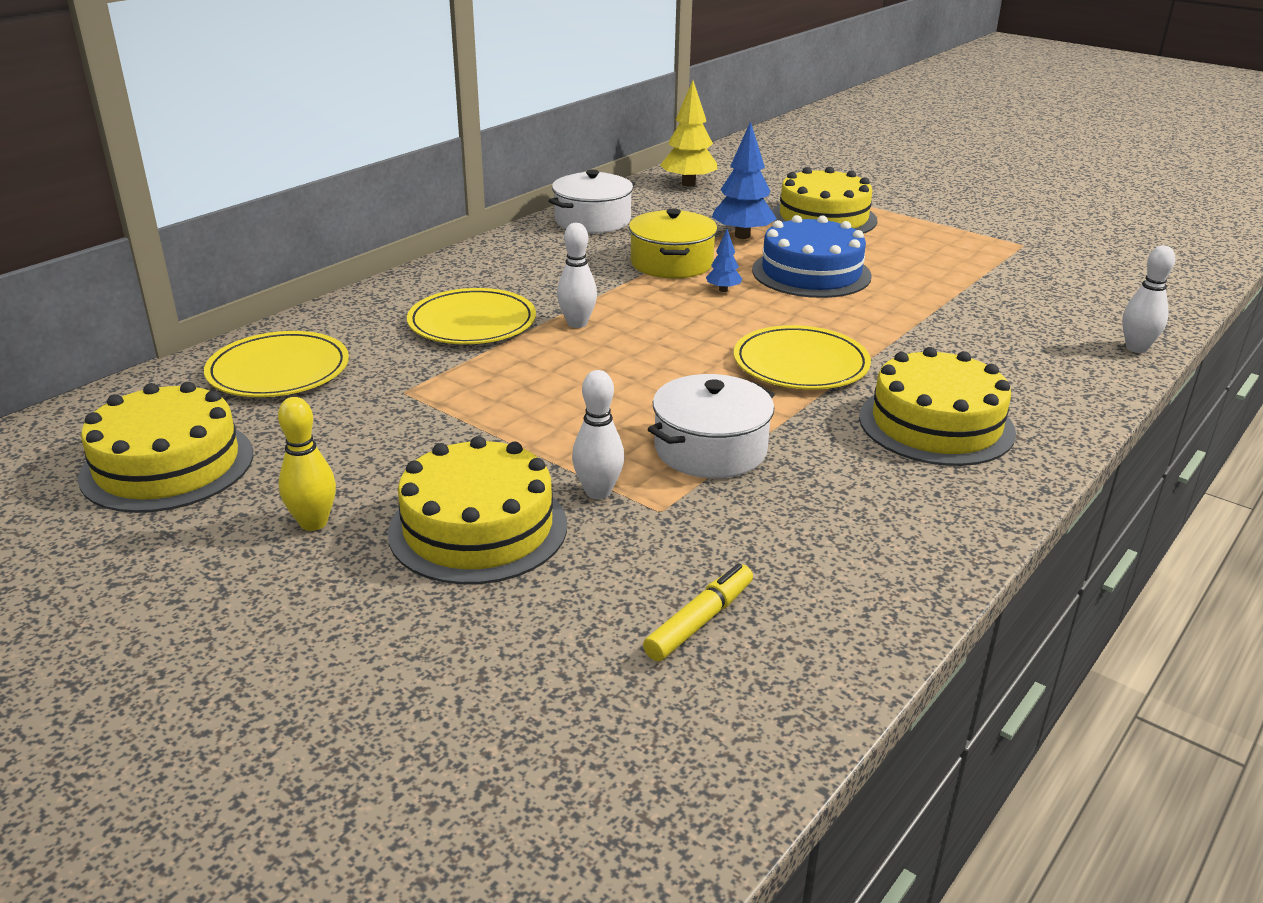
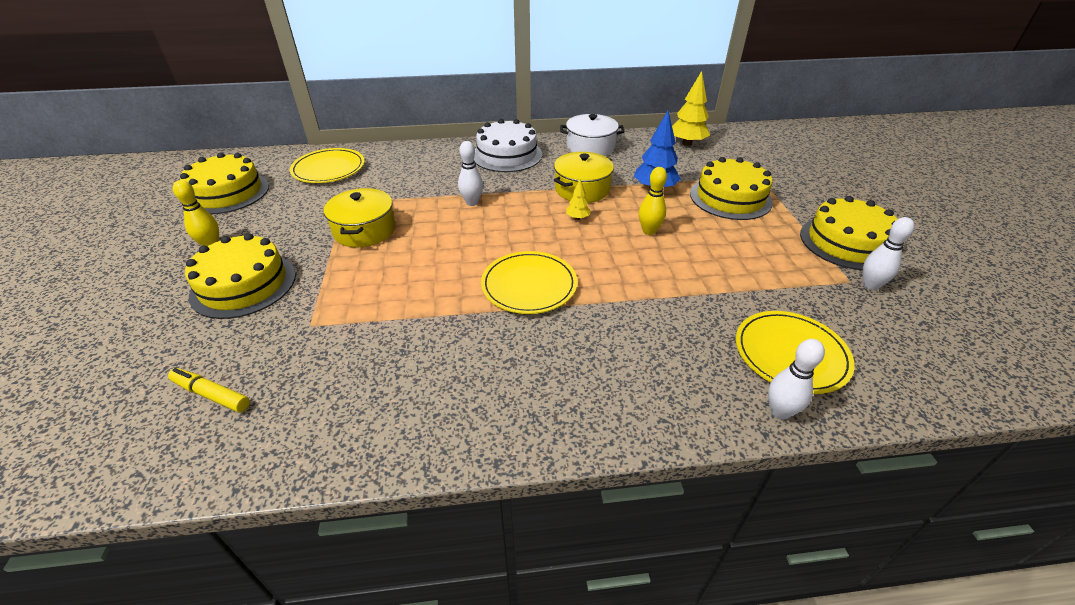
camera: 45 degrees right, 10 degrees up
yellow plate [407,288,536,344] -> yellow plate moved to [736,311,854,394]
white bowling pin [572,370,624,499] -> white bowling pin moved to [863,217,914,290]
yellow marker [643,563,753,661] -> yellow marker turned 150 degrees counterclockwise [168,368,250,412]
white pot [648,374,775,478] -> none
blue tree [706,229,742,292] -> yellow tree [566,179,591,220]
blue cake [752,215,872,298] -> yellow bowling pin [639,167,667,235]
yellow cake [859,347,1016,466] -> yellow cake moved to [800,196,898,270]
none -> yellow pot [324,188,395,248]
none -> white cake [474,119,542,172]

